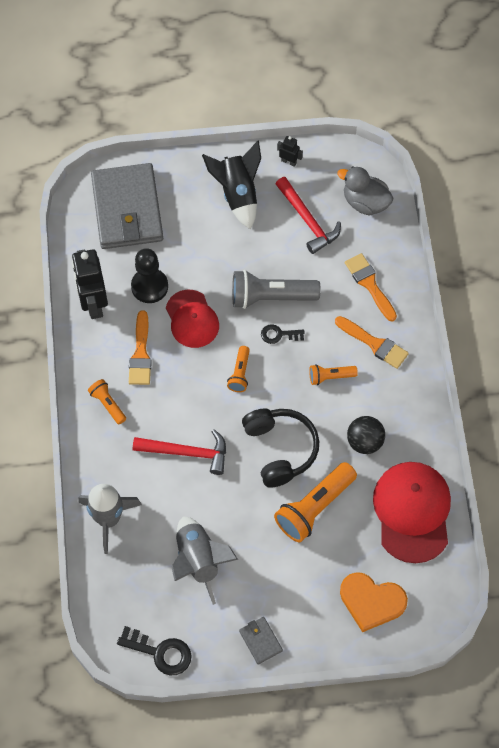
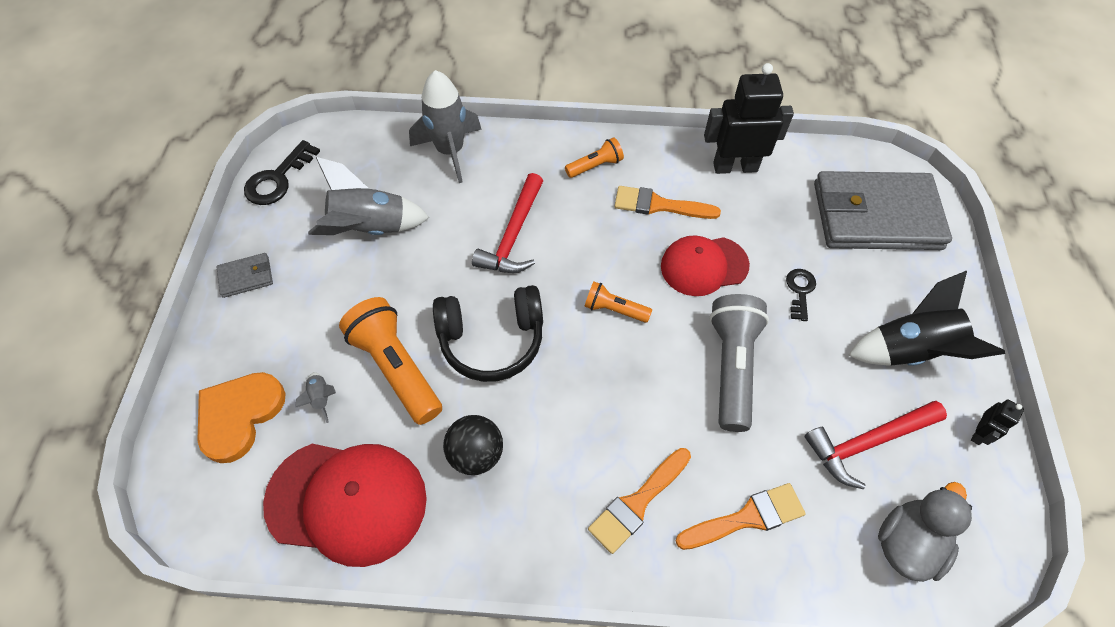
camera: 100 degrees right, 5 degrees down
black pawn [131,248,168,303] -> none
black key [261,324,305,344] -> black key moved to [786,269,816,321]
orange flashlight [309,364,358,385] -> none
none -> grey rocket [295,372,336,423]

